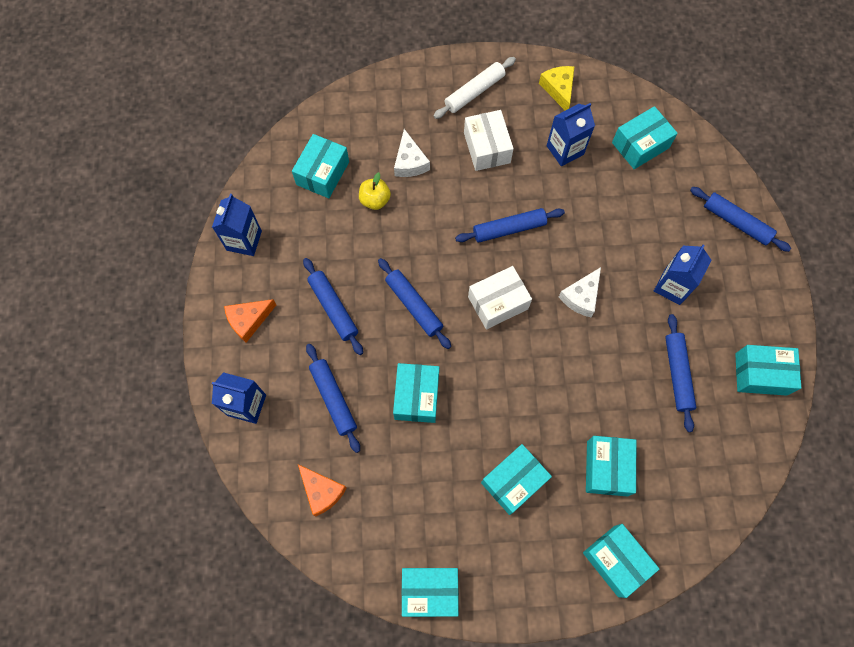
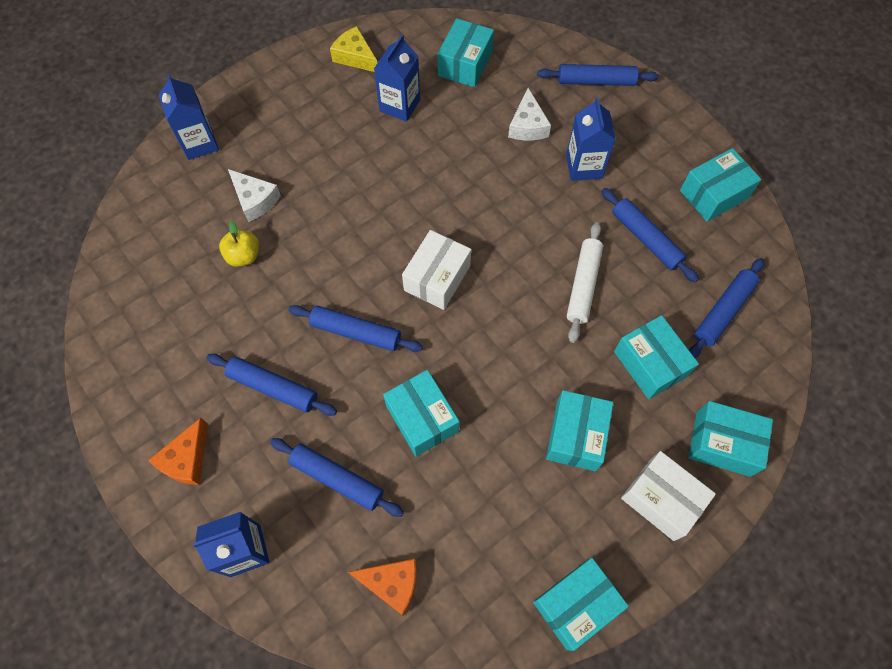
camera: 35 degrees left, 5 degrees down
blue carton [212,194,262,256] -> blue carton moved to [159,74,219,160]
turquoise box [292,134,349,198] -> none
white rolling pin [434,57,516,119] -> white rolling pin moved to [567,222,603,343]
blue rolling pin [455,208,565,243] -> blue rolling pin moved to [689,258,764,358]
white box [464,110,514,171] -> white box moved to [621,451,716,541]
white cheese [559,267,601,317] -> white cheese moved to [508,88,551,140]

